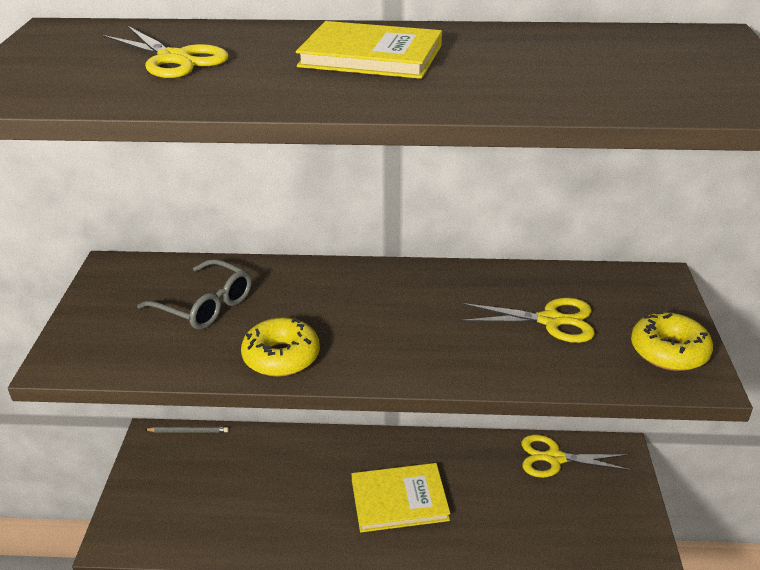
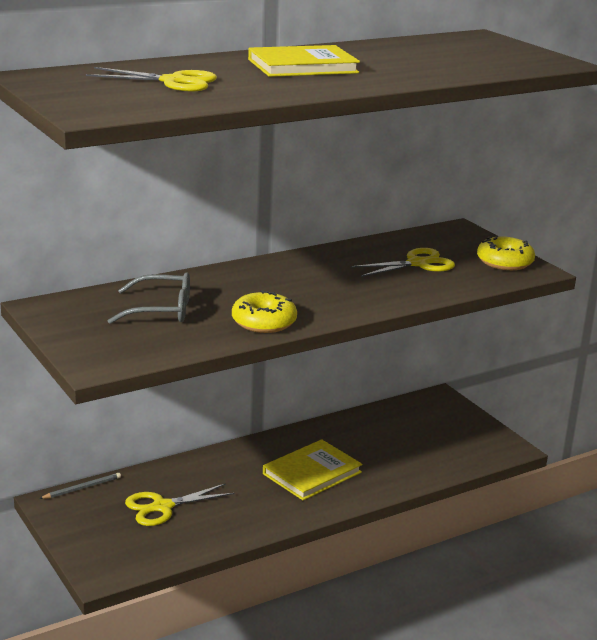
camera: 35 degrees left, 10 degrees down
yellow scissors [521,435,631,478] -> yellow scissors moved to [125,483,234,526]

